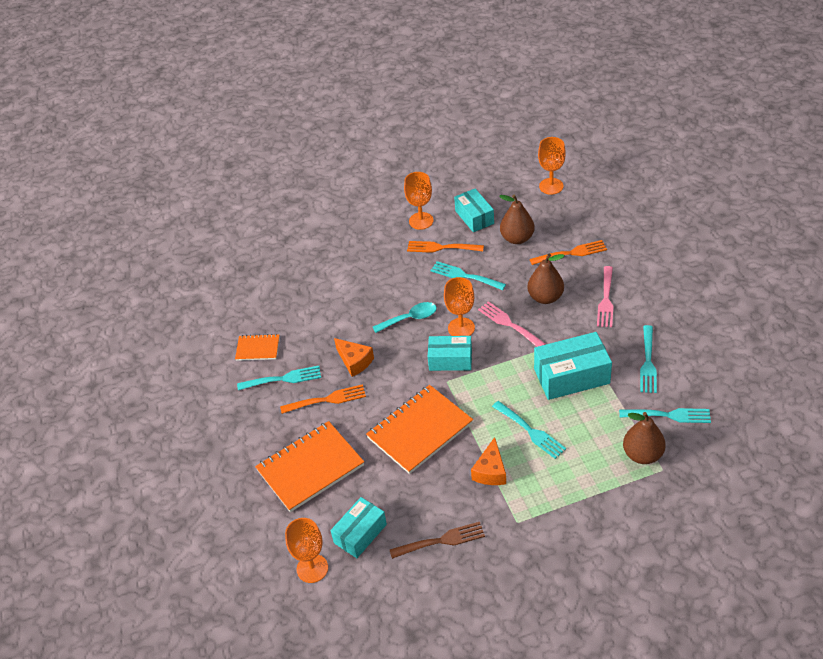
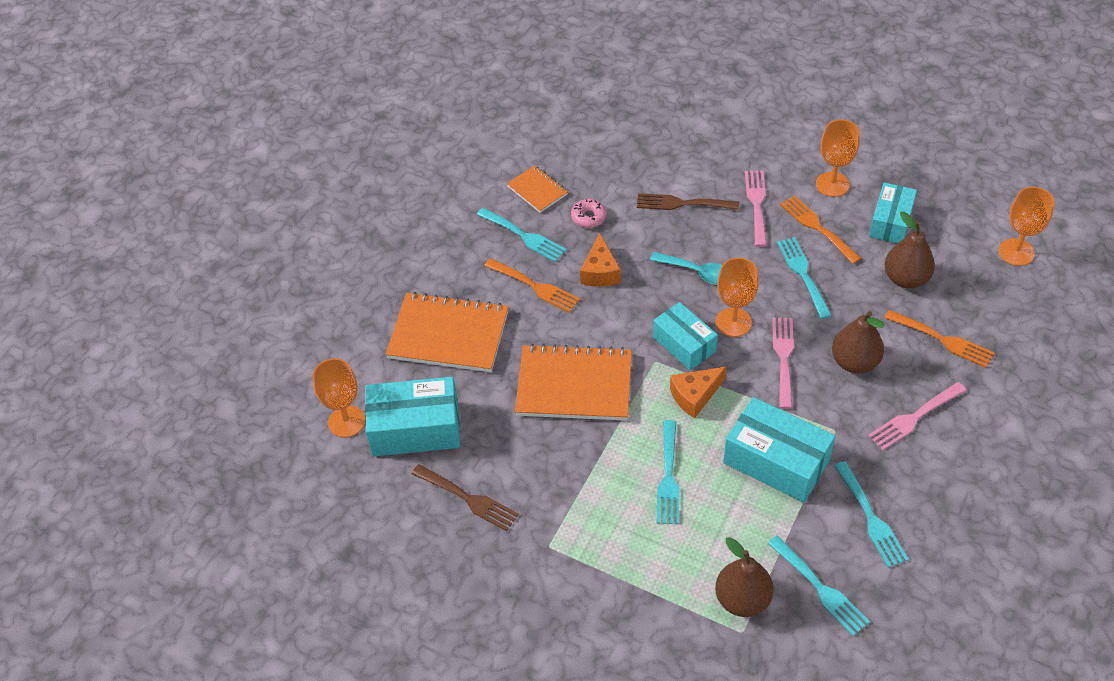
camera: 45 degrees right, 5 degrees up
turquoise box [331,497,387,558] -> turquoise box [365,377,460,456], size x1.52
orange cheese [471,437,506,485] -> orange cheese moved to [670,366,727,418]
turquoise fork [640,325,657,393] -> turquoise fork turned 75 degrees counterclockwise [834,461,909,568]
none -> pink donut [571,199,606,228]
none -> brown fork [637,193,739,210]
none -> pink fork [745,170,767,247]

